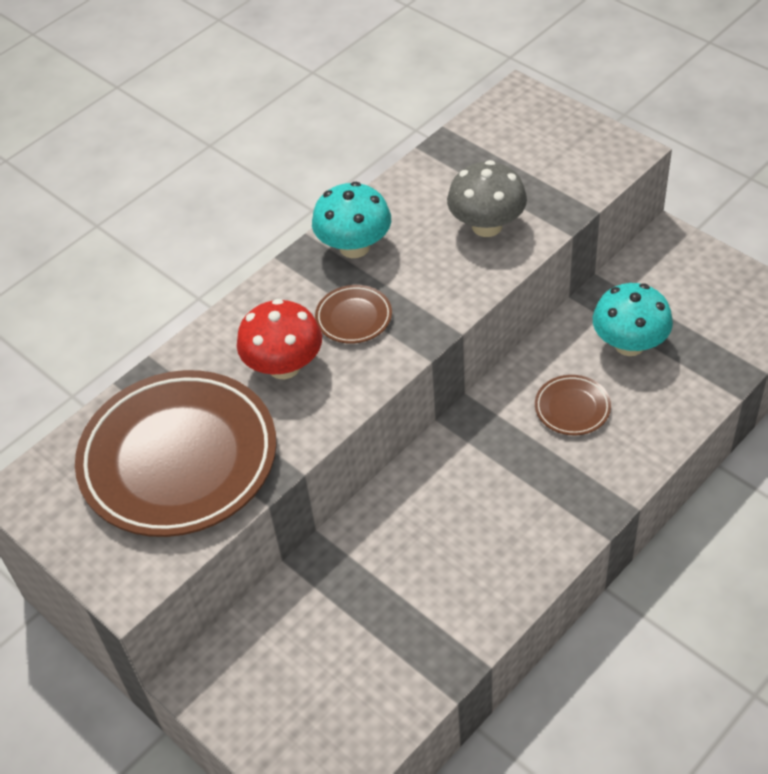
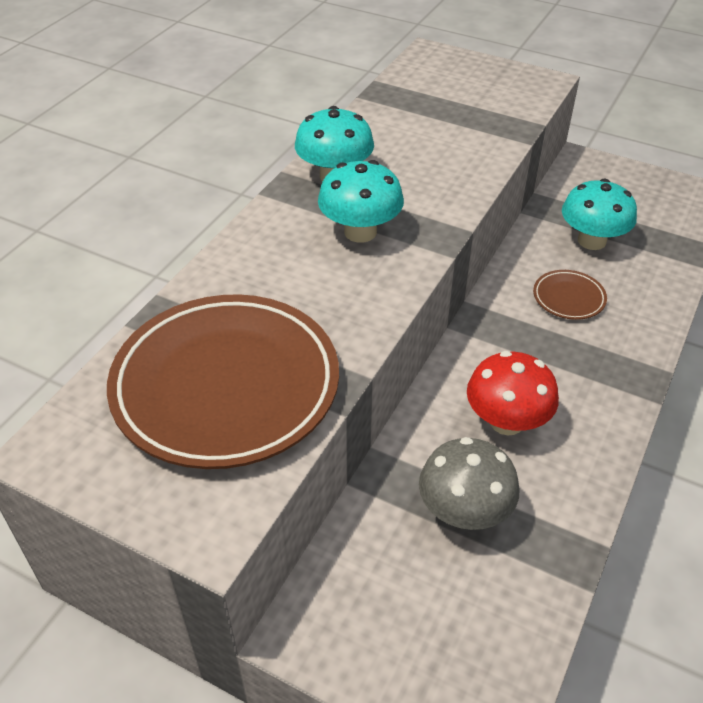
camera: 20 degrees left, 5 degrees down
red mushroom [237,299,322,379] -> red mushroom moved to [467,351,559,435]
brown plate [315,285,392,344] -> turquoise mushroom [318,160,404,243]
grey mushroom [447,160,527,237] -> grey mushroom moved to [419,437,520,530]

